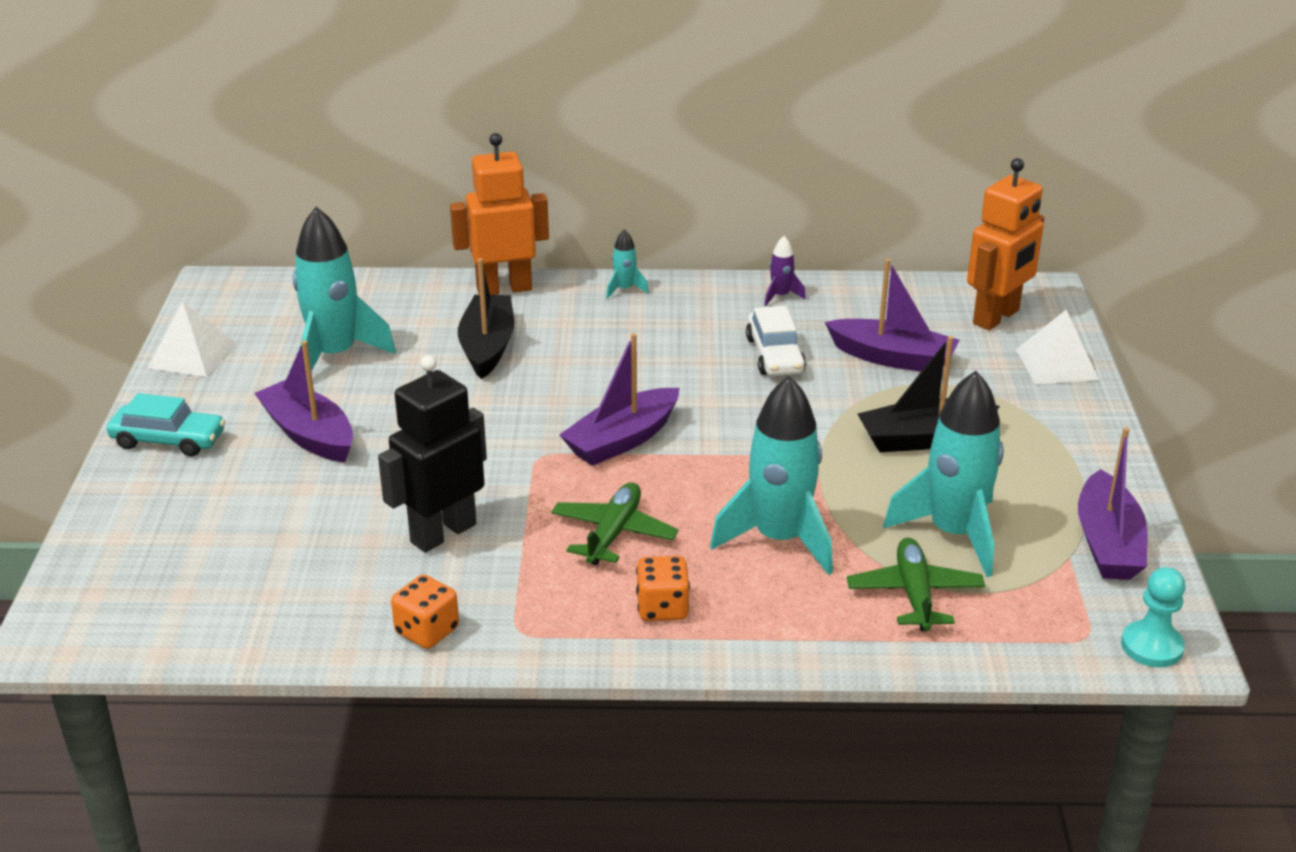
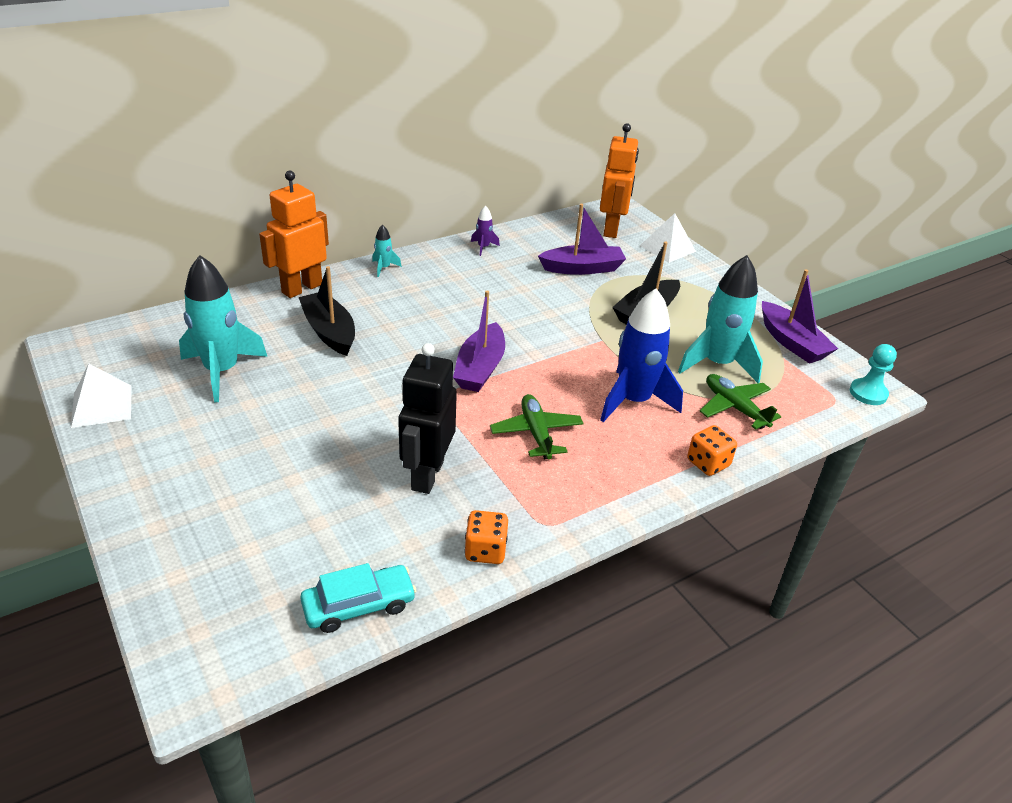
camera: 35 degrees left, 5 degrees up
turquoise car [107,393,225,457] -> turquoise car moved to [300,563,416,633]
purple boat [254,340,353,463] -> none
orange dice [636,556,690,621] -> orange dice moved to [687,425,737,476]
turquoise rocket [710,376,833,575] -> blue rocket [600,289,683,422]
white car [746,306,806,376] -> none

